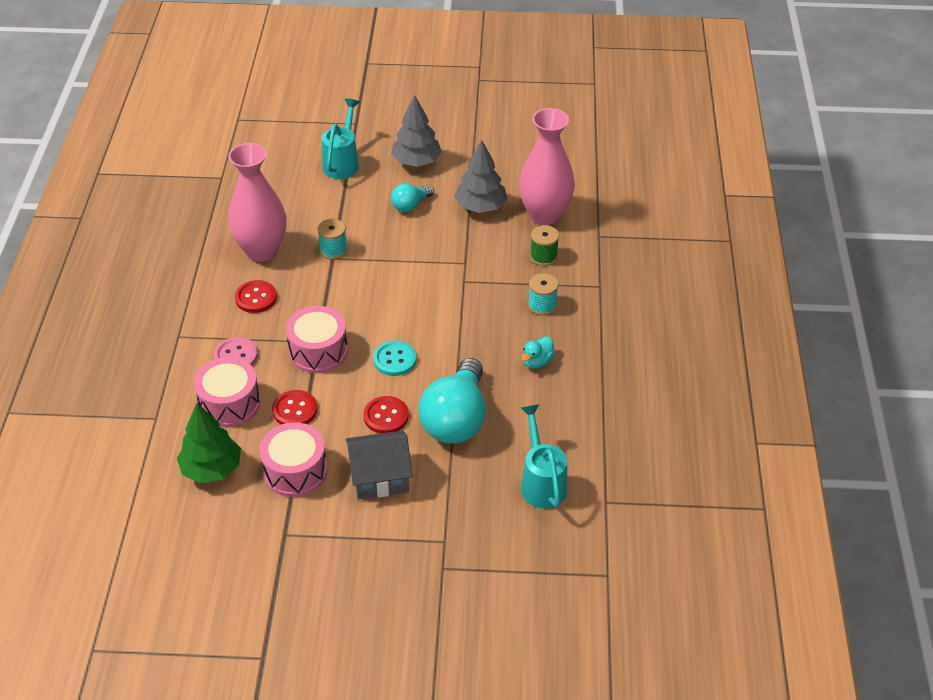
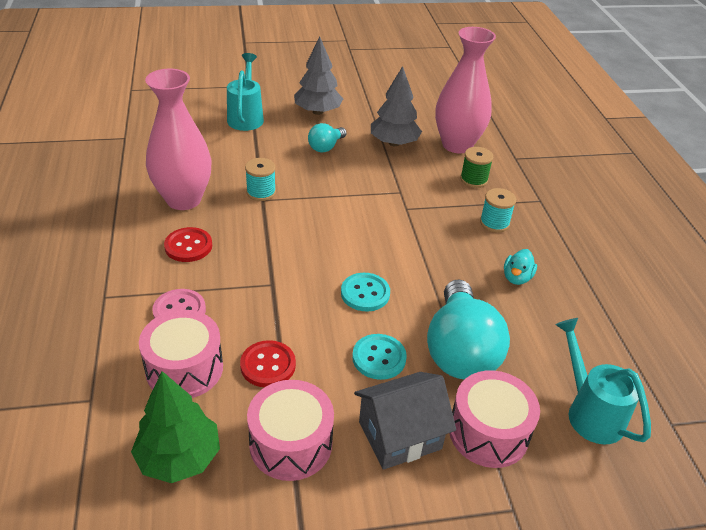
camera: 15 degrees left, 5 degrees down
pink drum [286,306,348,373] -> pink drum moved to [449,370,540,468]
red button [363,396,409,433] -> turquoise button [352,334,407,380]

